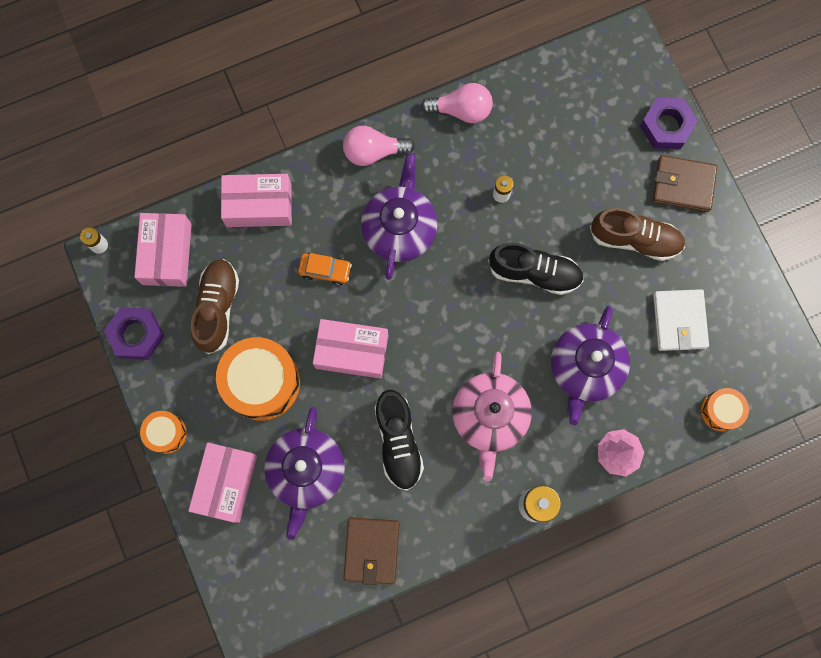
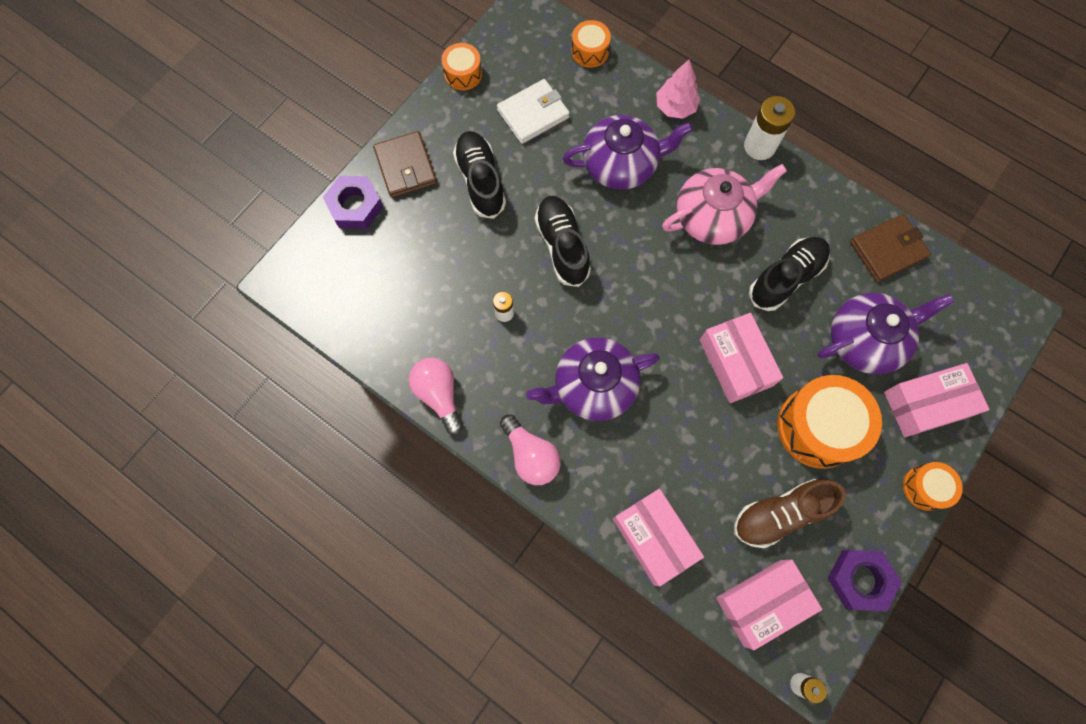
camera: 120 degrees left, 5 degrees down
orange car [298,253,352,286] -> none
brown shoe [590,208,685,261] -> black shoe [453,131,506,219]
none -> orange drum [441,43,482,90]

